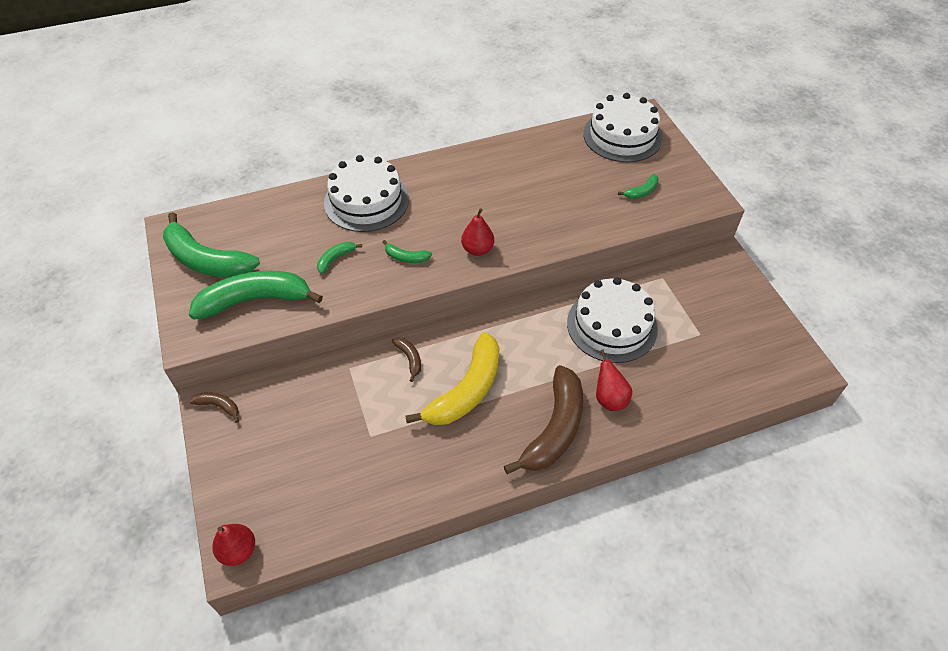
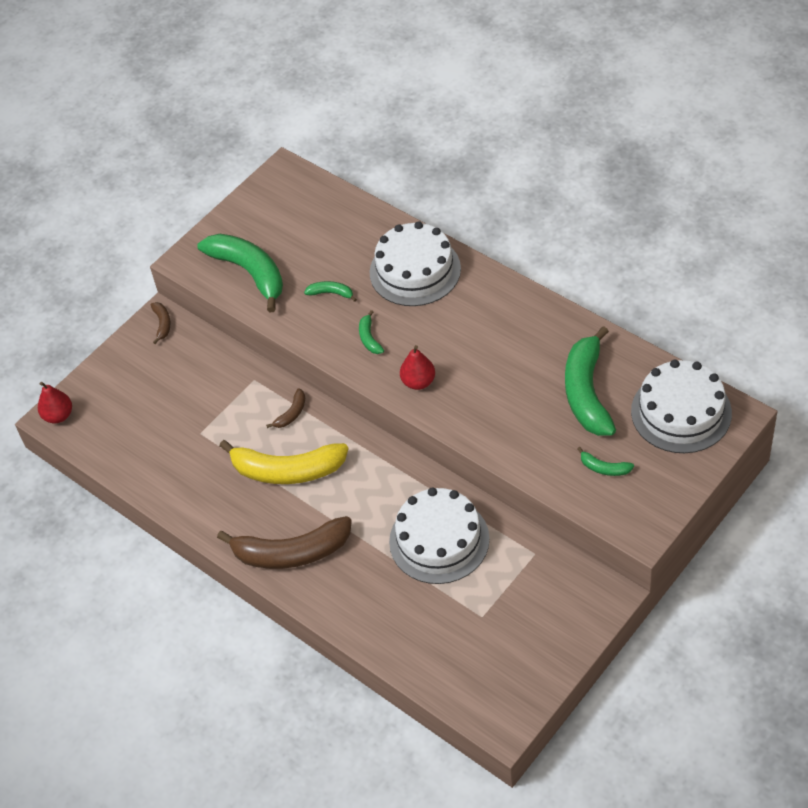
camera: 65 degrees right, 0 degrees up
green banana [163,212,260,278] -> green banana moved to [565,326,616,436]
red pear [596,350,632,411] -> none

